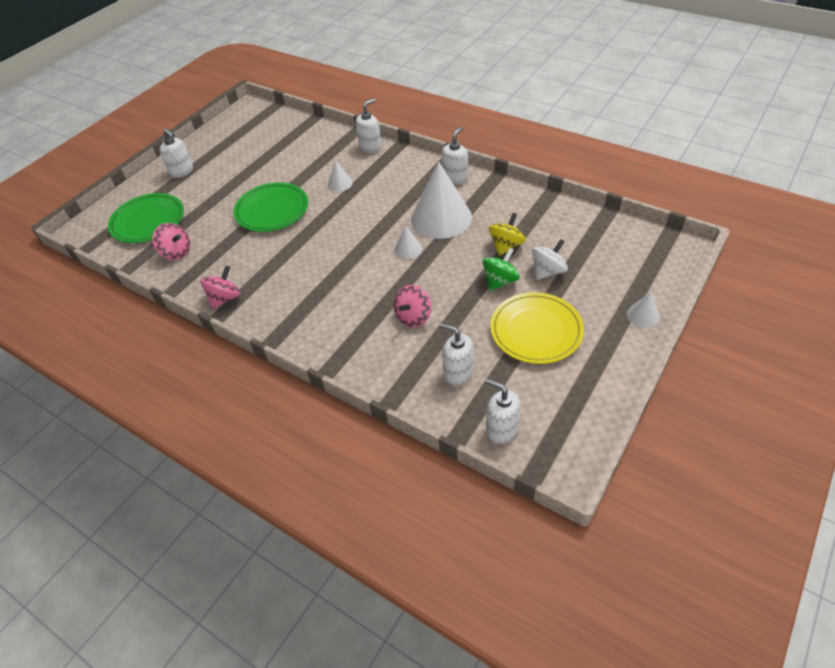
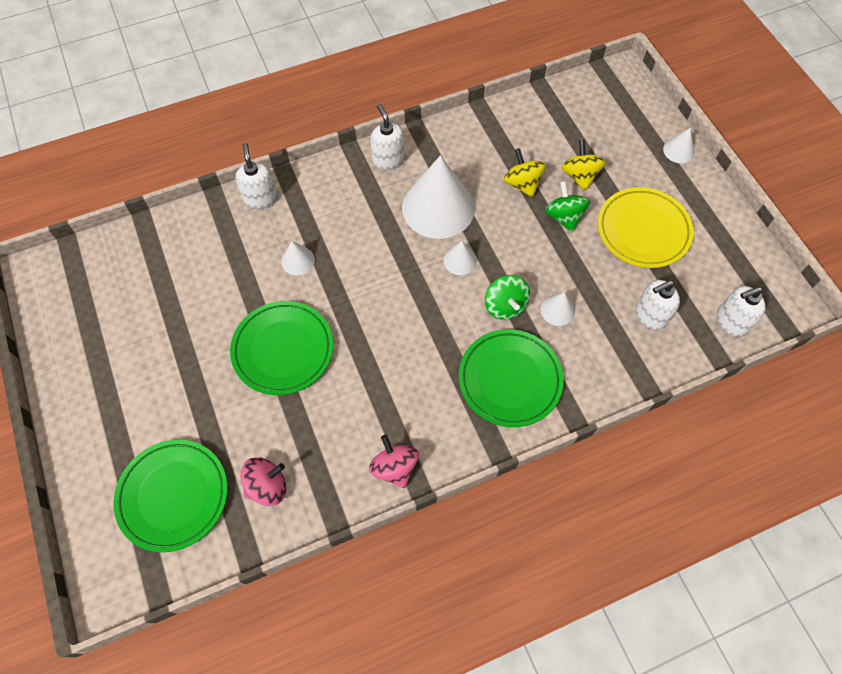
camera: 60 degrees left, 15 degrees up
white soap dispenser [159,128,193,178] -> none
pink spinning top [393,285,432,328] -> white cone [541,292,575,326]
white spinning top [532,239,568,280] -> yellow spinning top [561,140,606,191]
none -> green plate [459,329,564,427]
none -> green spinning top [485,275,530,320]

